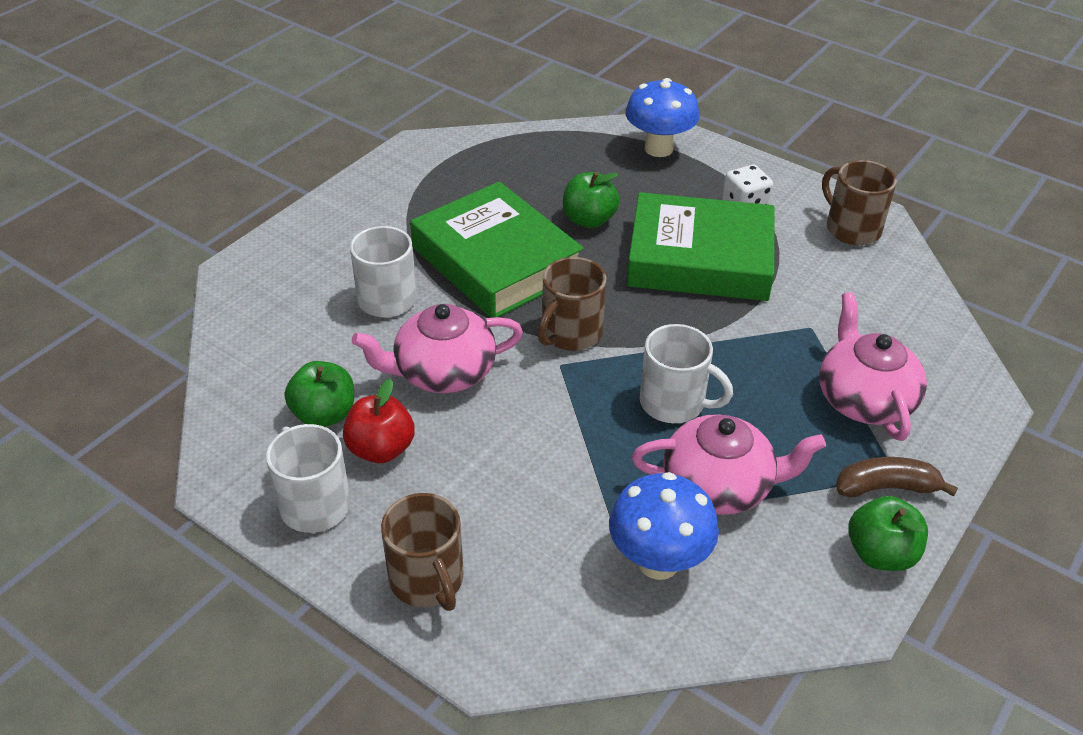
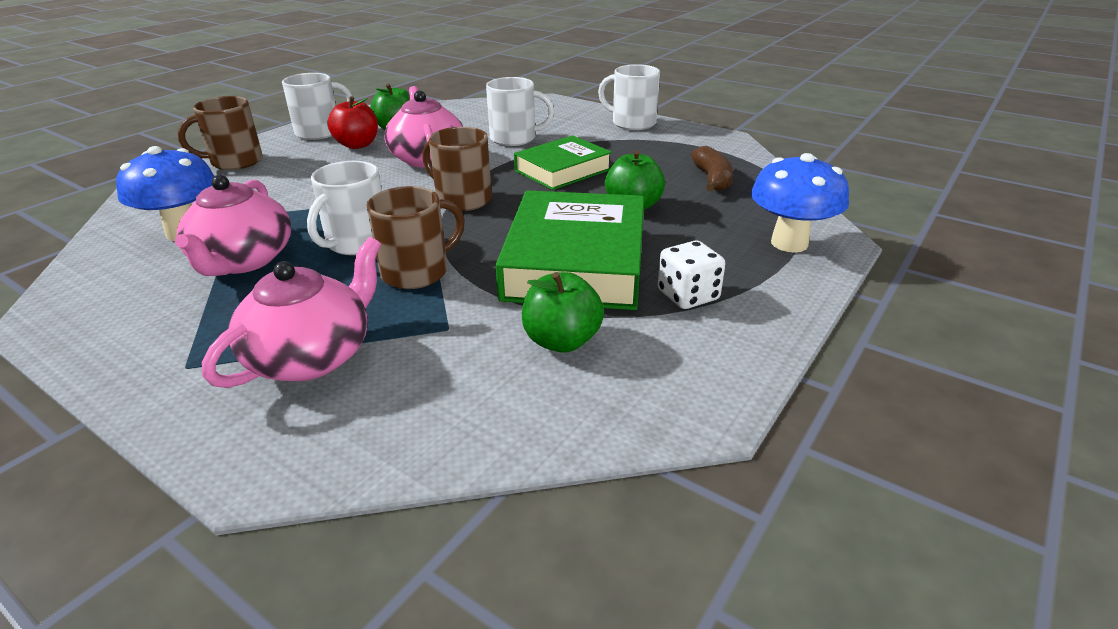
camera: 90 degrees right, 10 degrees down
green book [410,181,584,318] -> green book [514,135,612,190], size x0.62
pink teapot [819,292,927,441] -> pink teapot turned 45 degrees counterclockwise [202,237,381,388]
brown mug [822,160,897,245] -> brown mug moved to [367,186,465,289]
brown banana [836,457,958,497] -> brown banana moved to [691,146,733,191]
green apple [848,496,928,571] -> green apple moved to [522,272,604,353]
none -> white mug [598,64,660,130]

